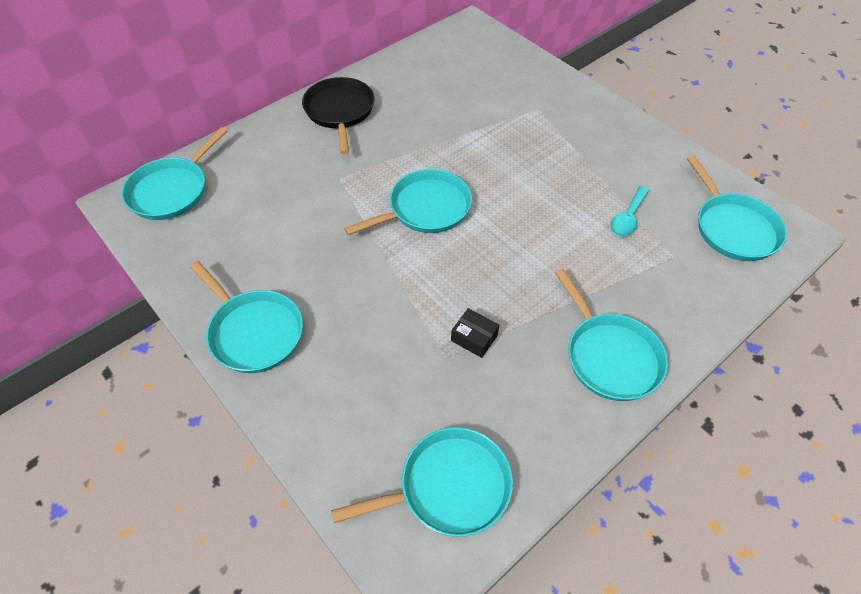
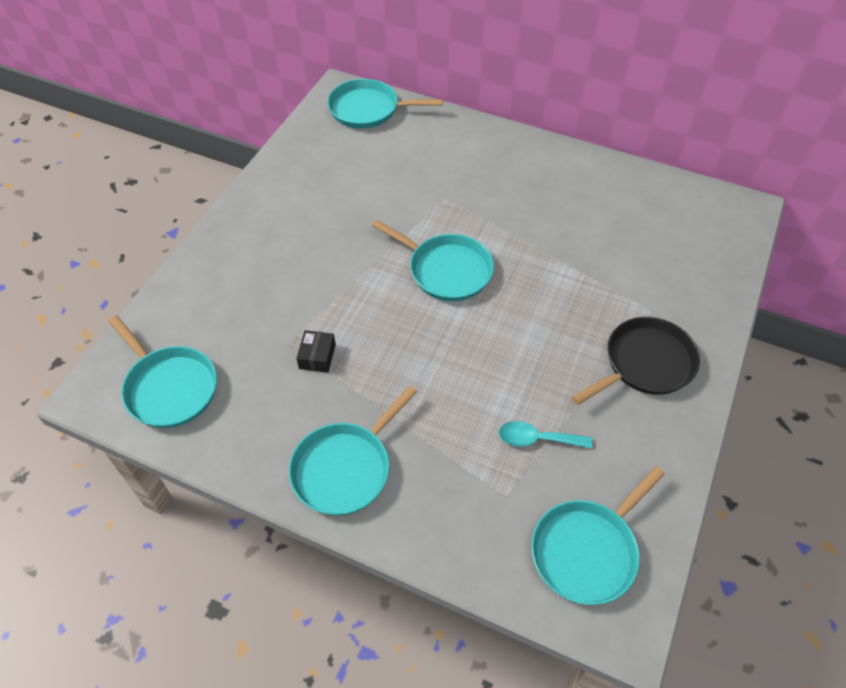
camera: 65 degrees right, 0 degrees up
turquoise pan [189,260,303,373] -> none
black pan [302,77,374,155] -> black pan moved to [571,317,700,405]

